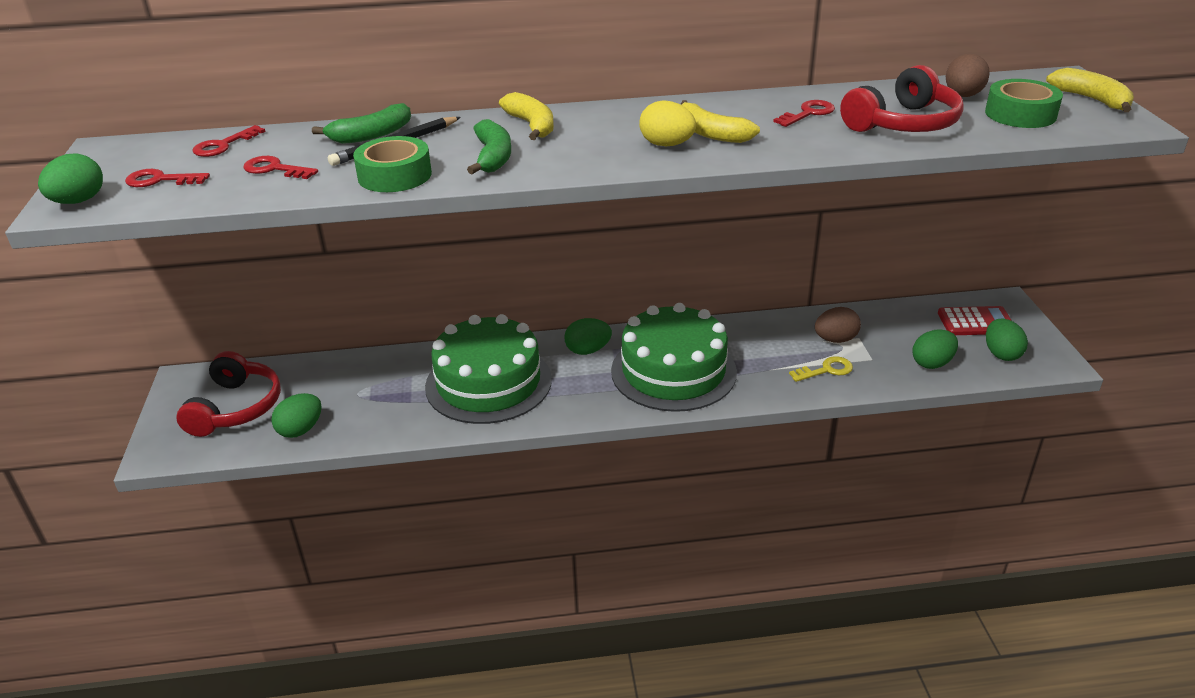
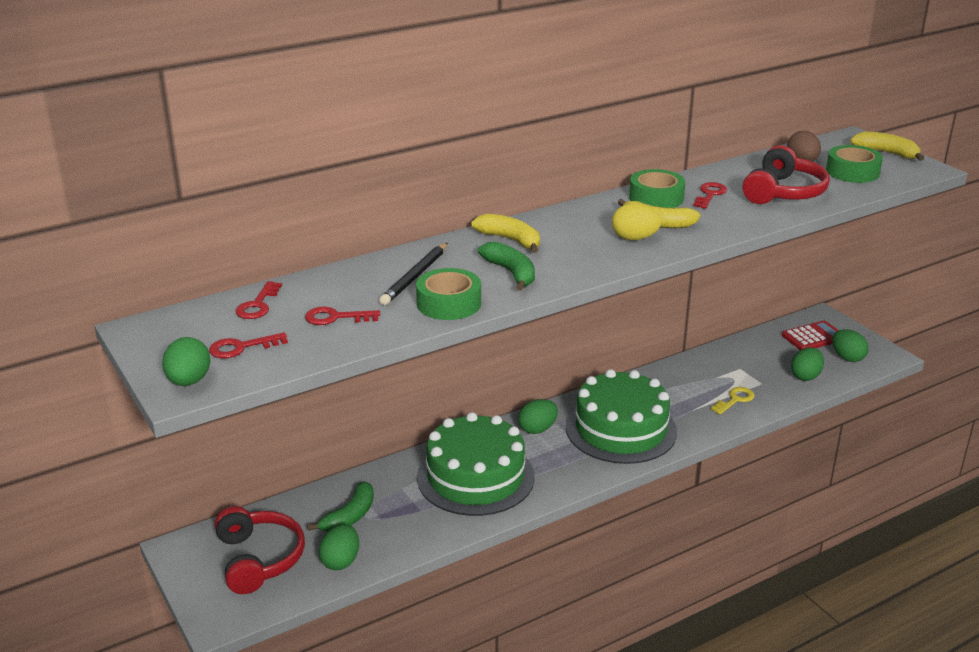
camera: 25 degrees left, 5 degrees down
green banana [312,103,411,144] -> green banana moved to [308,481,374,532]
brown egg [815,307,861,343] -> none
none -> green tape [629,169,685,208]

